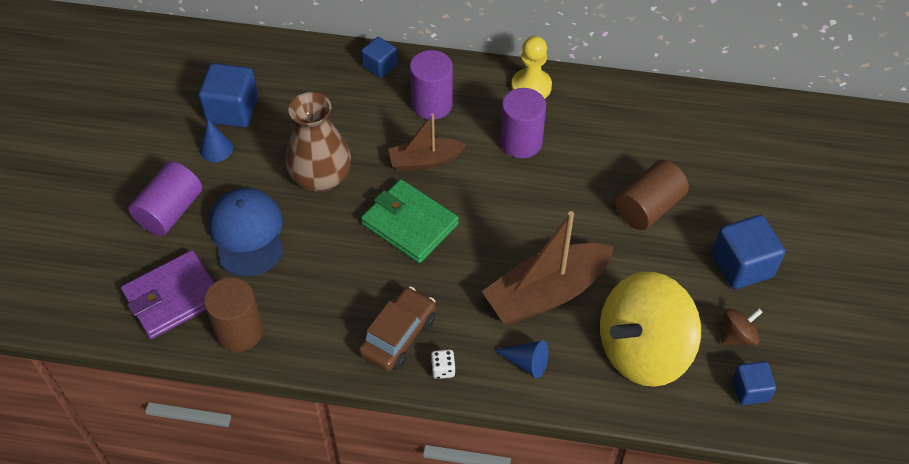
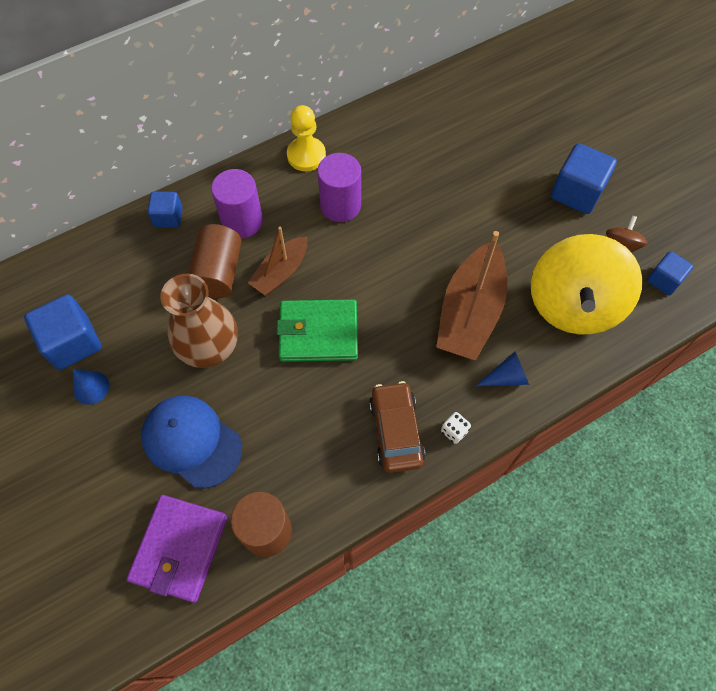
camera: 40 degrees left, 10 degrees up
purple cylinder [128,161,202,236] -> none
brown cylinder [615,160,689,230] -> brown cylinder moved to [189,224,242,298]

